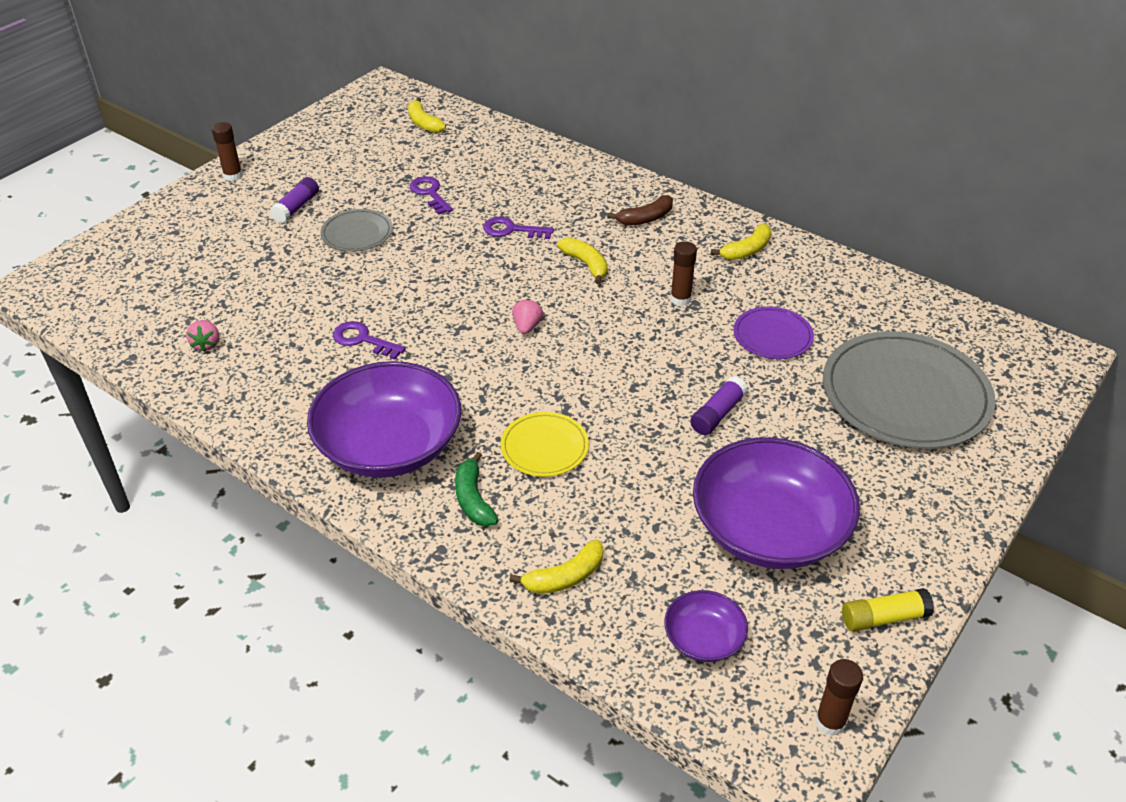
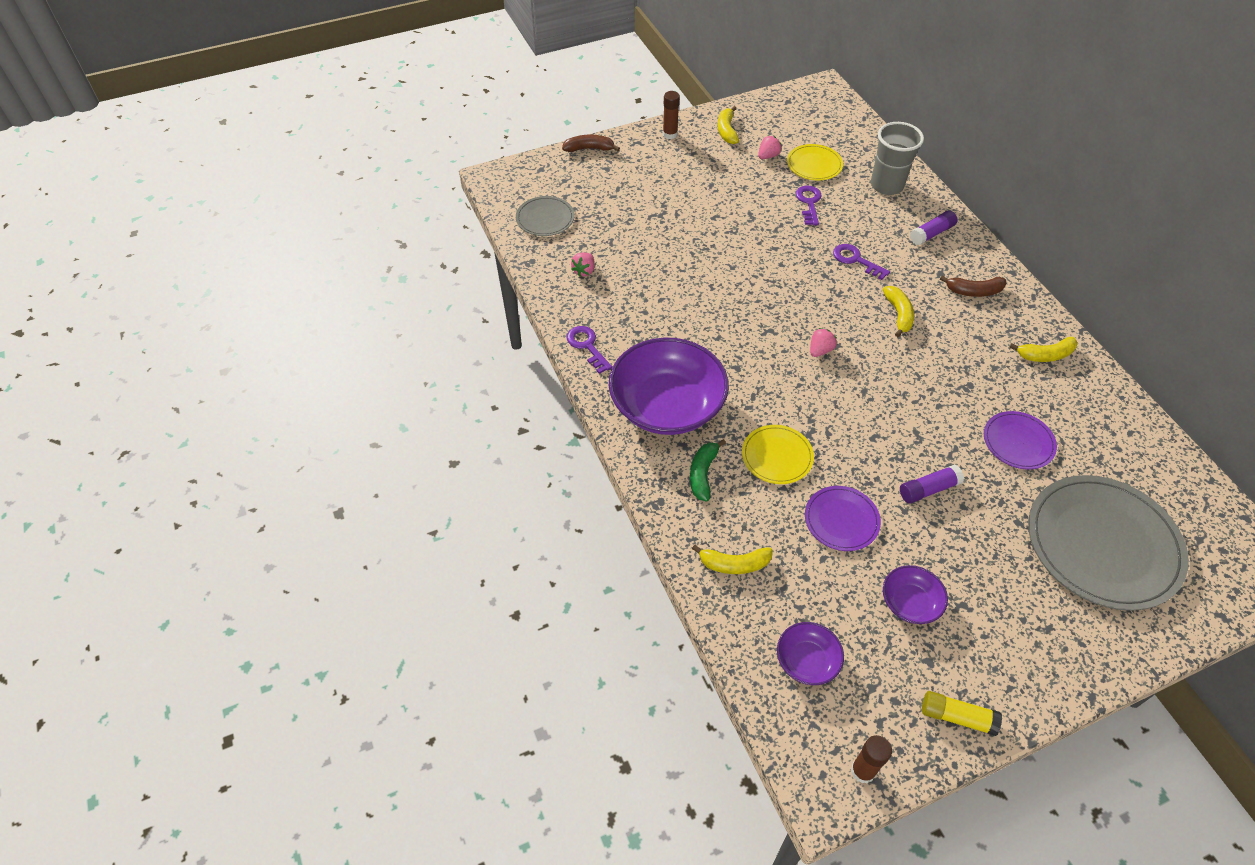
camera: 30 degrees right, 10 degrees up
purple glue stick [270,177,319,223] -> purple glue stick moved to [910,210,957,245]
grey plate [320,209,393,252] -> grey plate moved to [516,196,574,236]
purple key [333,321,406,360] -> purple key moved to [567,326,612,374]
yellow banana [408,97,446,133] -> yellow banana moved to [717,106,739,144]
brown glue stick [670,241,697,306] -> none
purple bowl [693,437,860,569] -> purple bowl [883,565,948,624], size x0.47
none -> brown banana [562,135,620,152]
none -> pink strawberry [758,136,782,159]
none -> yellow plate [787,144,843,180]
none -> purple plate [805,486,881,551]
none -> grey cup [871,122,924,195]

